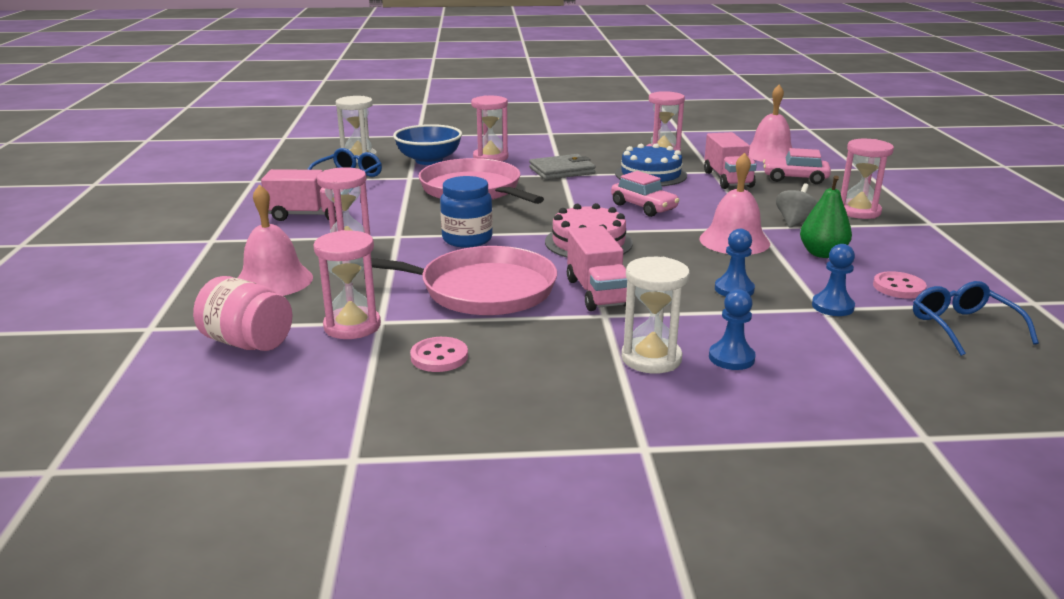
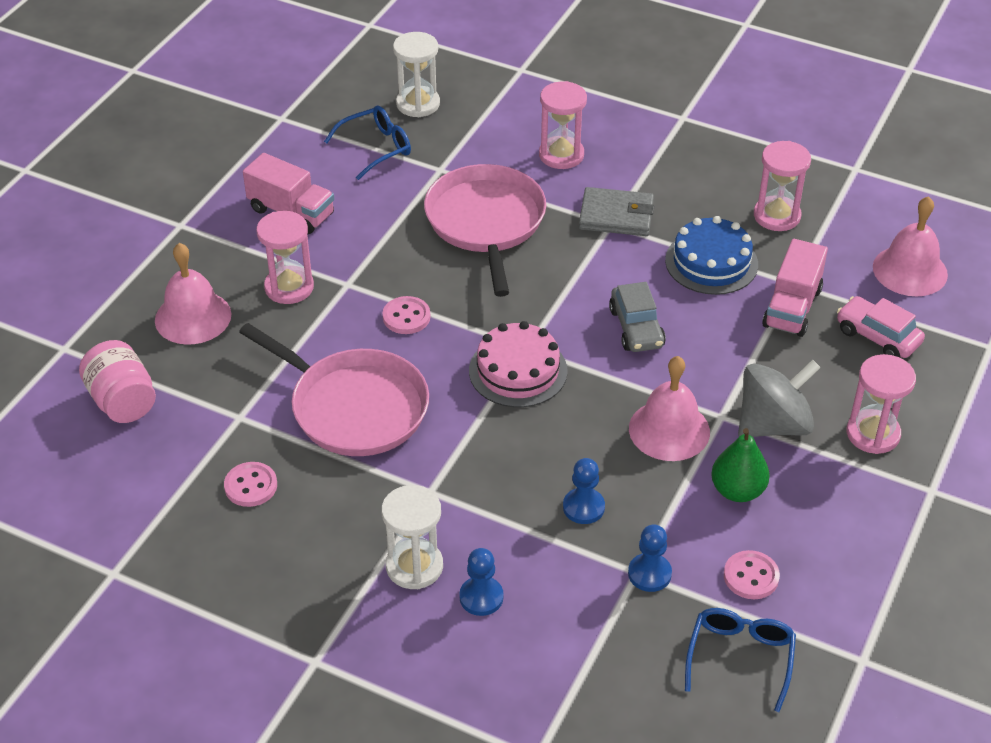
camera: 30 degrees right, 20 degrees up
pink hourglass [313,230,381,339] -> none
blue bowl [393,124,462,165] -> none
blue jar [440,176,493,248] -> pink button [382,296,431,334]
pink truck [567,226,627,311] -> none
pink car [611,171,679,217] -> grey car [609,282,666,352]
grey spinning top [776,183,818,228] -> grey spinning top [738,360,821,437], size x1.66

